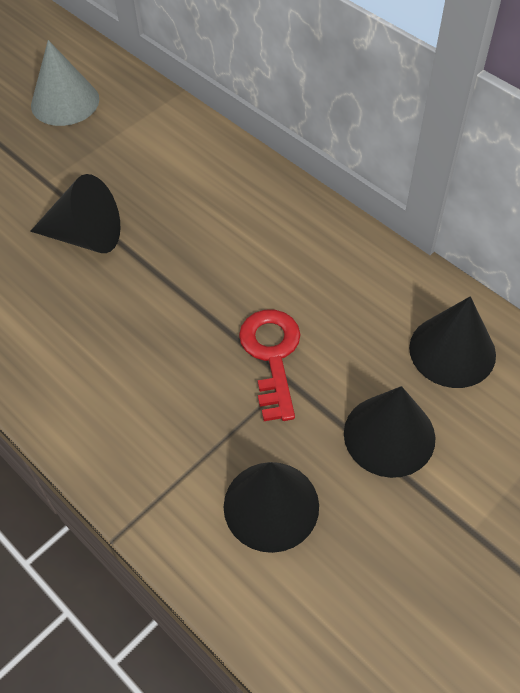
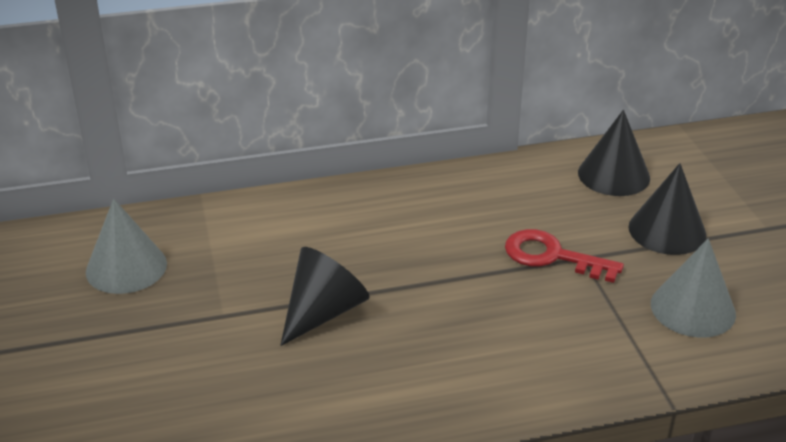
camera: 60 degrees left, 20 degrees down
black cone [224,462,319,553] -> grey cone [651,238,736,338]

